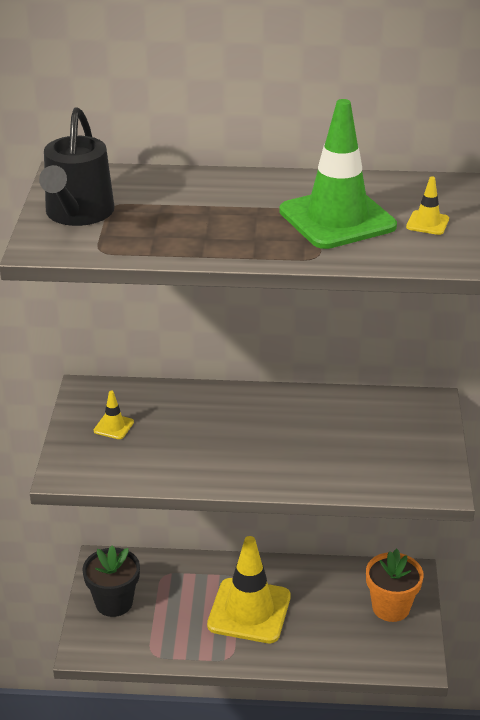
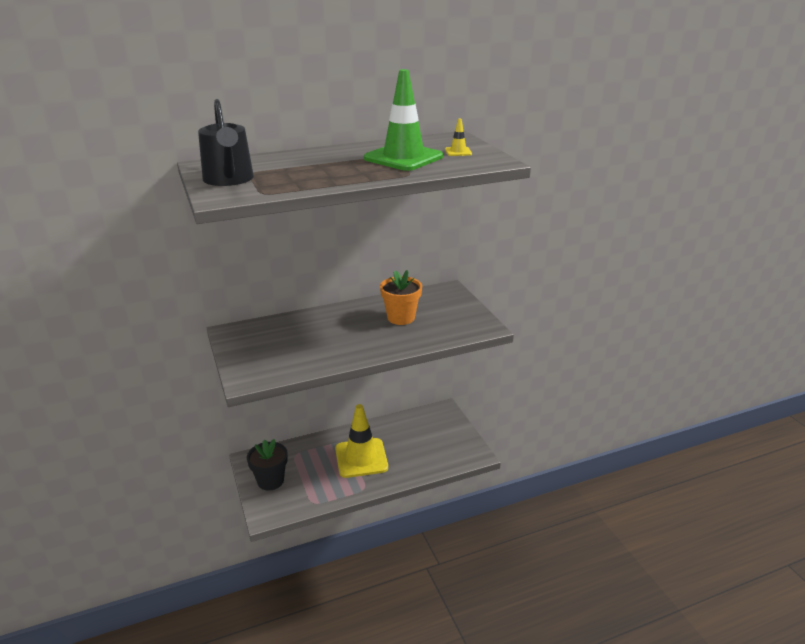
camera: 25 degrees left, 5 degrees down
yellow traffic cone [94,391,134,439] -> none
orange flower pot [366,549,424,622] -> orange flower pot moved to [380,270,422,325]

